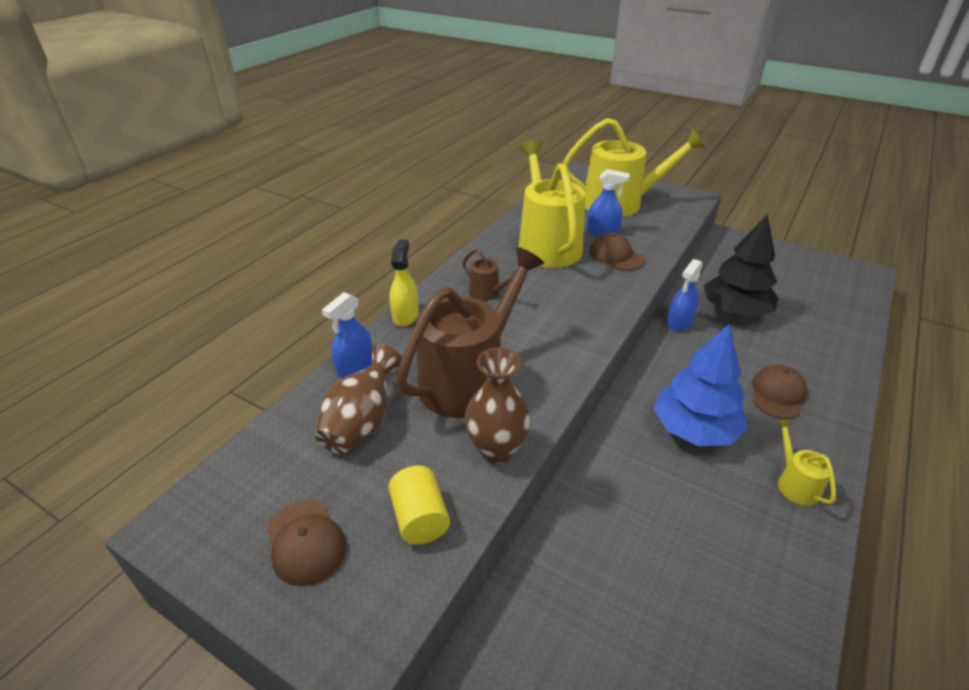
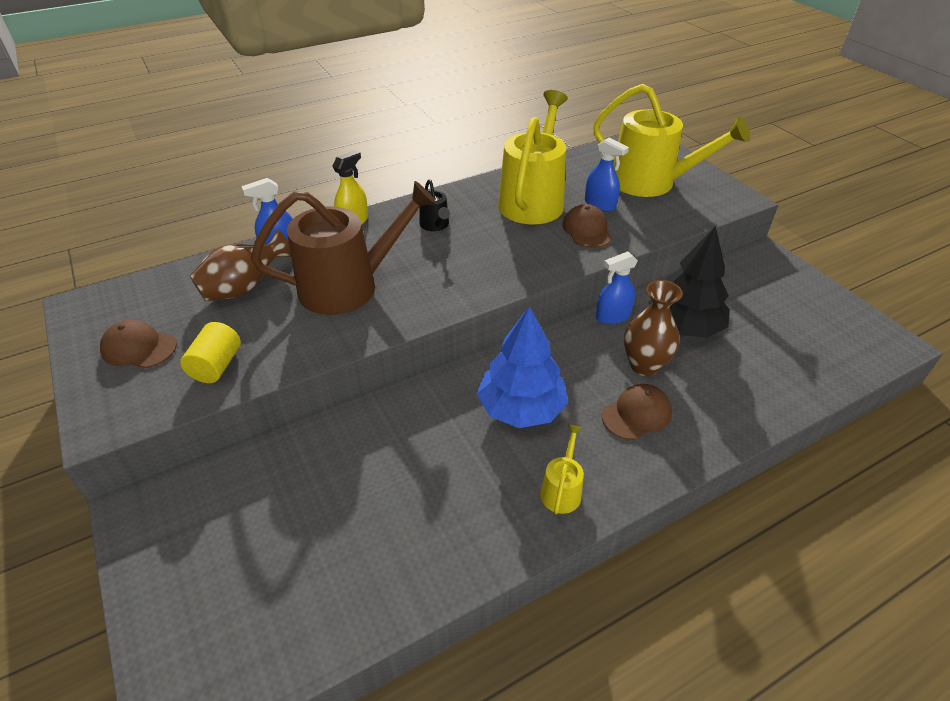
camera: 30 degrees right, 5 degrees up
brown cap [267,500,347,586] -> brown cap turned 105 degrees clockwise [100,320,177,368]
brown watering can [462,249,516,301] -> black watering can [419,179,450,231]
brown vase [465,347,531,464] -> brown vase moved to [624,280,683,376]

